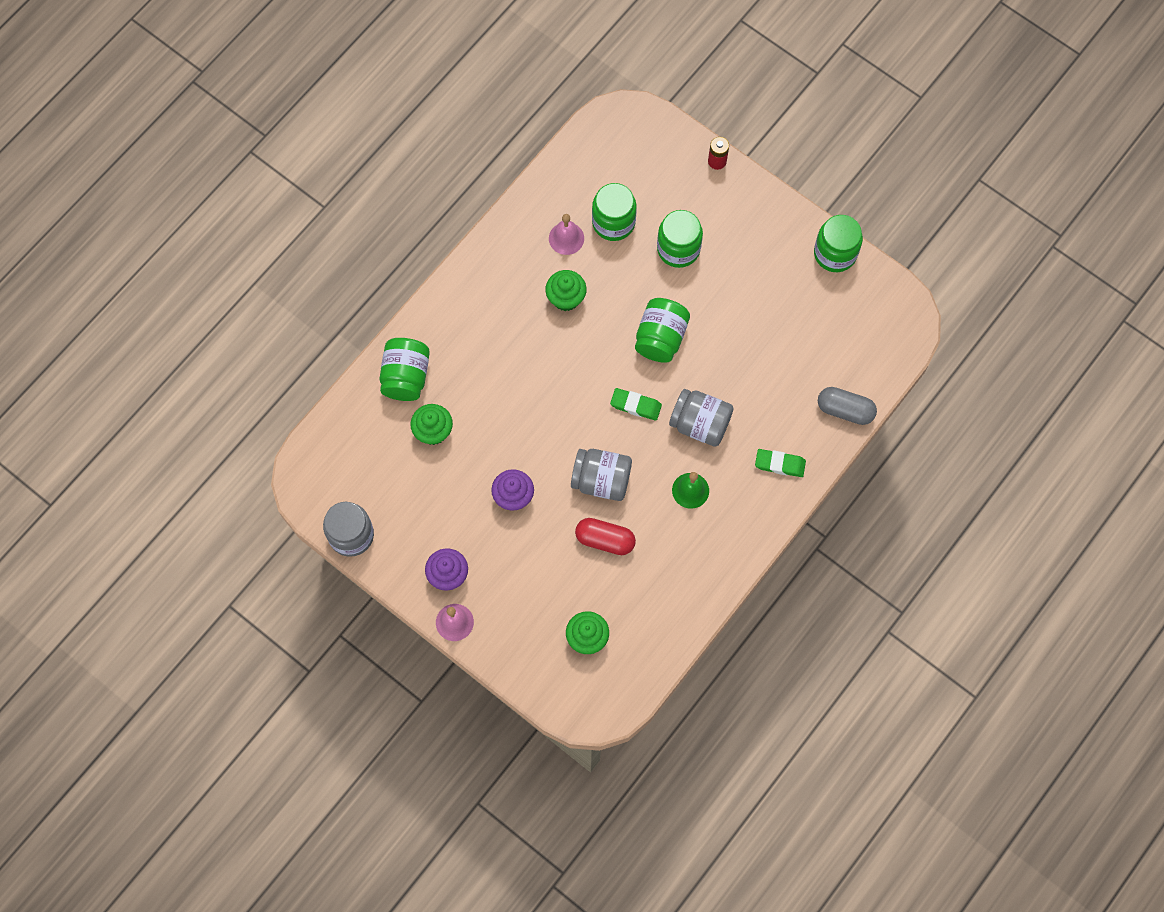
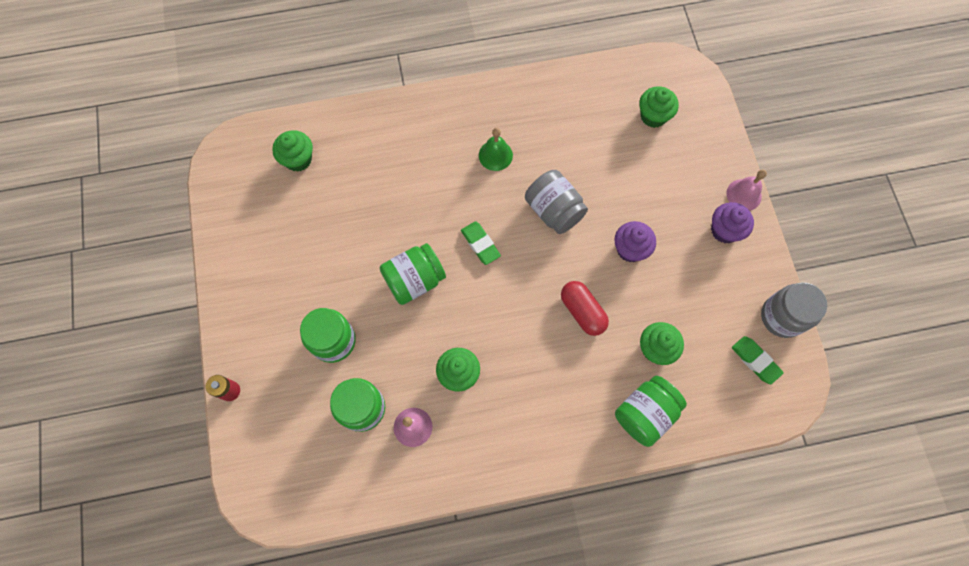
camera: 140 degrees left, 0 degrees up
red capsule [575,518,636,555] -> red capsule moved to [561,281,609,336]
grey jar [669,389,733,447] -> none
green eraser [755,449,806,477] -> green eraser moved to [732,336,784,384]
green jar [814,215,863,272] -> none
grey capsule [818,387,877,425] -> none
none -> green cupcake [272,130,313,172]

